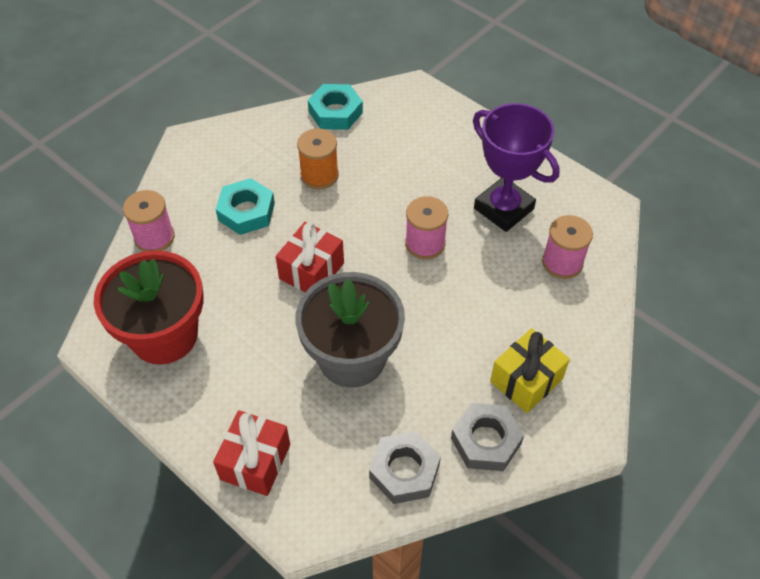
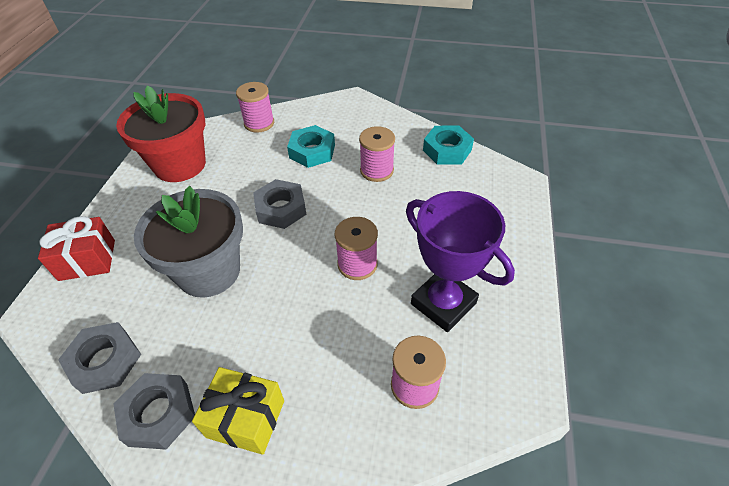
camera: 60 degrees right, 5 degrees down
red gift [276,222,344,292] -> grey nut [253,179,307,229]
orange spool [297,128,339,190] -> pink spool [359,126,395,182]
purple trophy [473,103,560,232] -> purple trophy turned 60 degrees counterclockwise [406,191,515,332]

